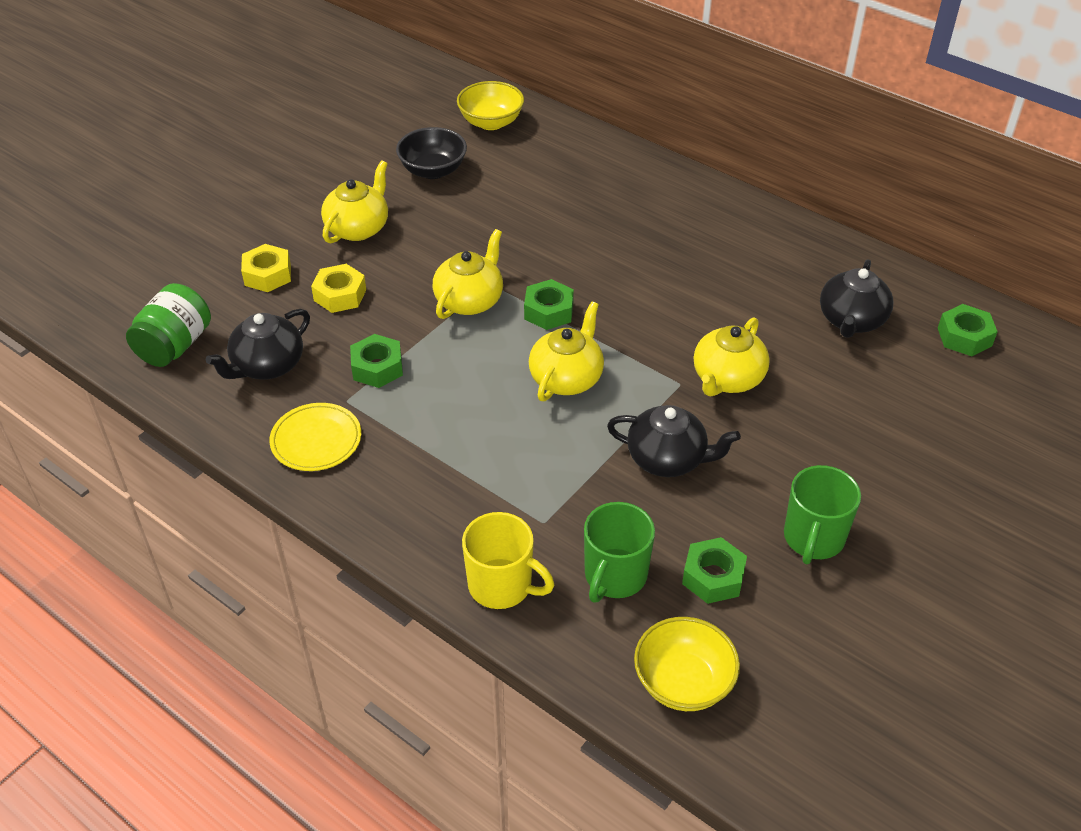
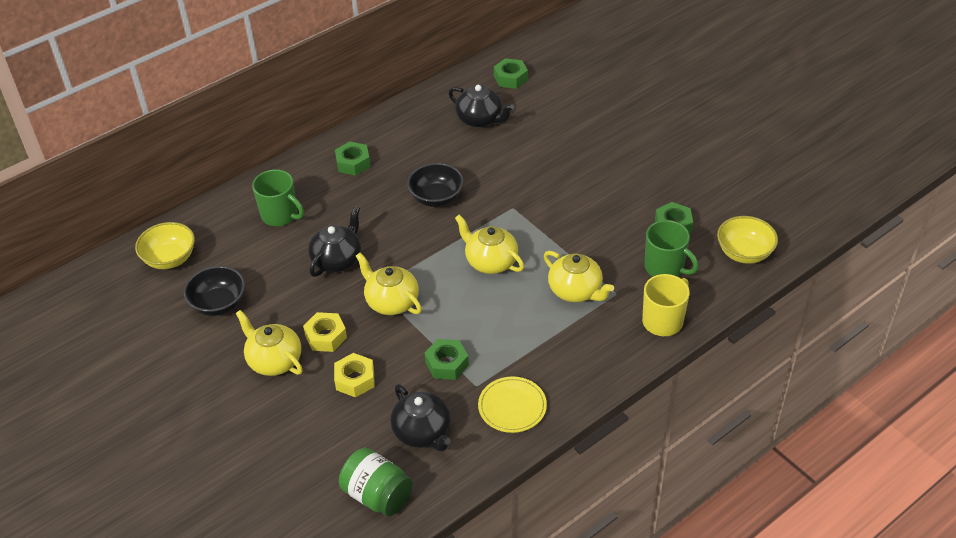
camera: 75 degrees left, 0 degrees up
yellow nut [241,244,291,292] -> yellow nut moved to [303,312,347,352]
green nut [524,279,574,330] -> green nut moved to [335,141,370,176]
black teapot [607,405,741,477] -> black teapot moved to [308,206,361,277]
yellow teapot [694,318,770,396] -> yellow teapot moved to [544,251,614,302]
green mug [784,465,861,564] -> green mug moved to [252,169,304,226]
none -> black bowl [407,163,464,207]

